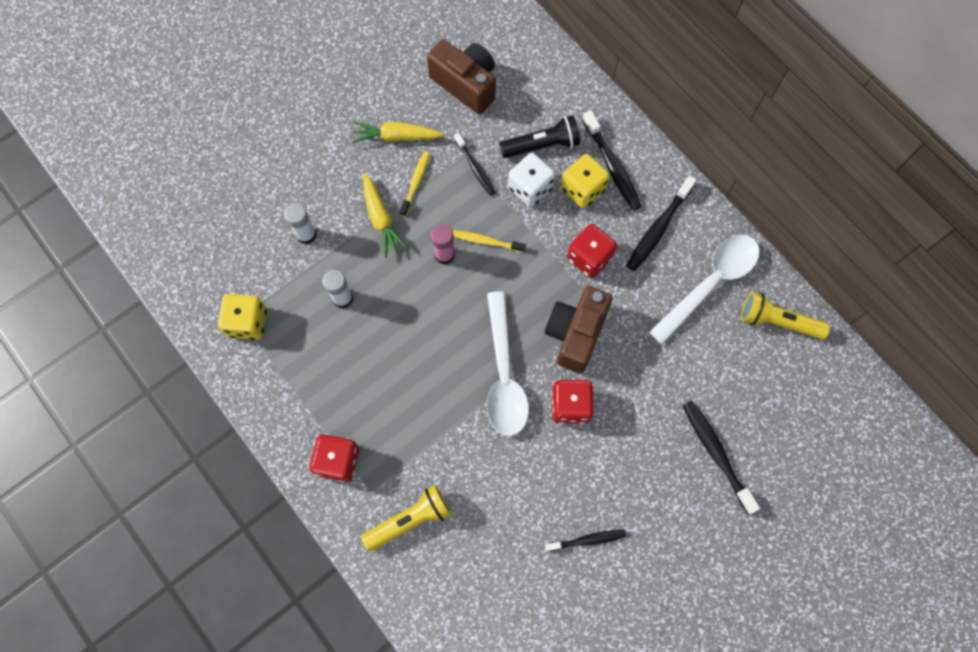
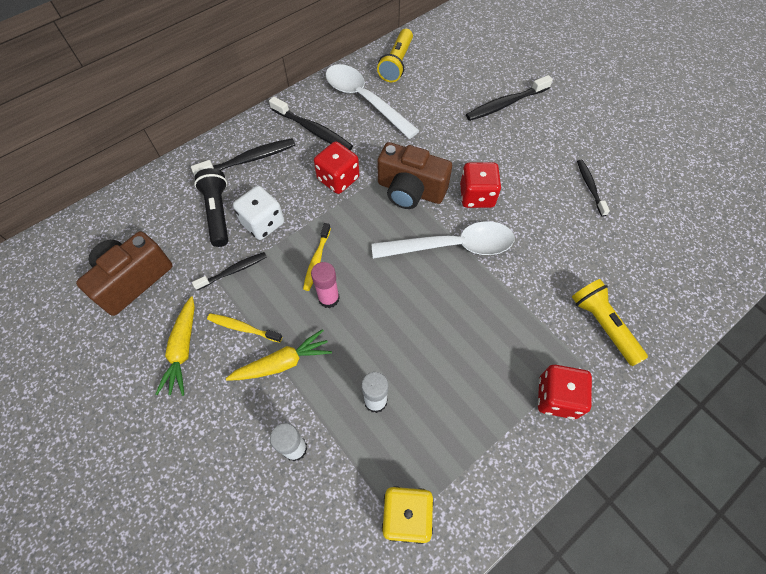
camera: 90 degrees left, 10 degrees down
yellow dice [561,154,610,208] -> none

